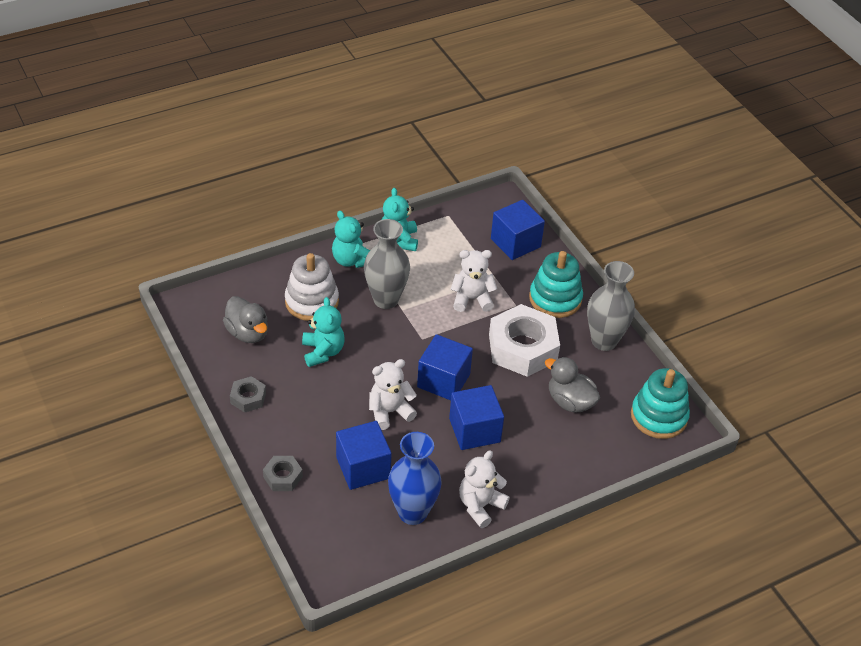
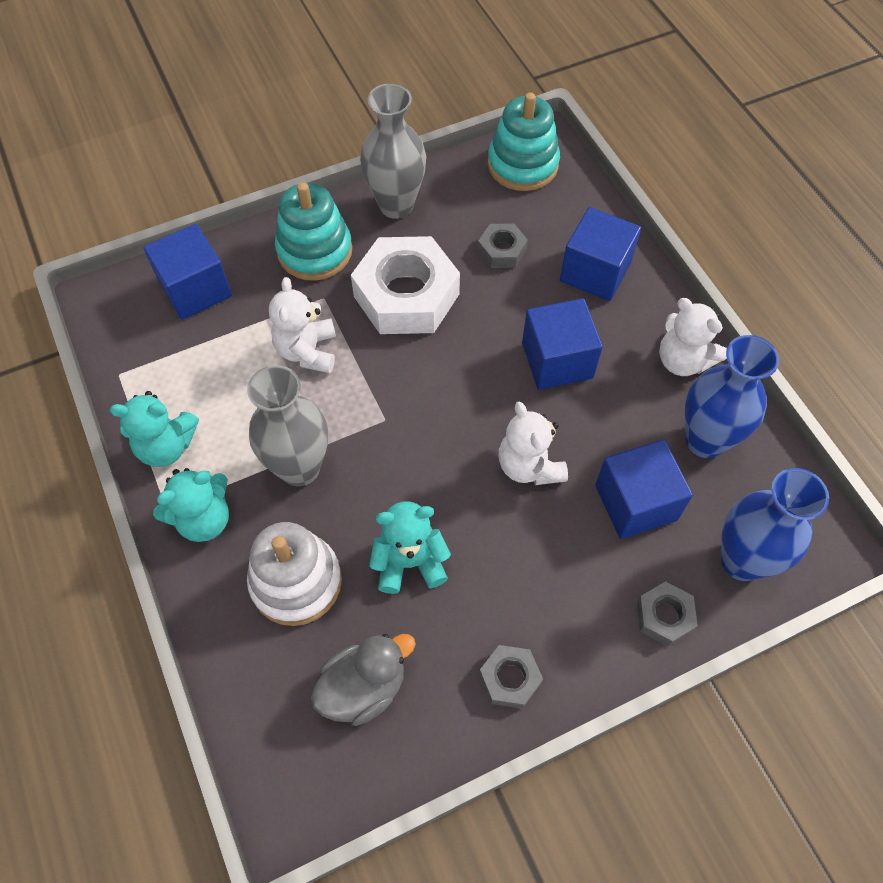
camera: 85 degrees left, 15 degrees up
blue cube [417,334,473,400] -> blue cube moved to [560,207,641,301]
grey duck [545,357,600,413] -> grey nut [478,223,528,268]
none -> blue vase [721,468,829,581]

